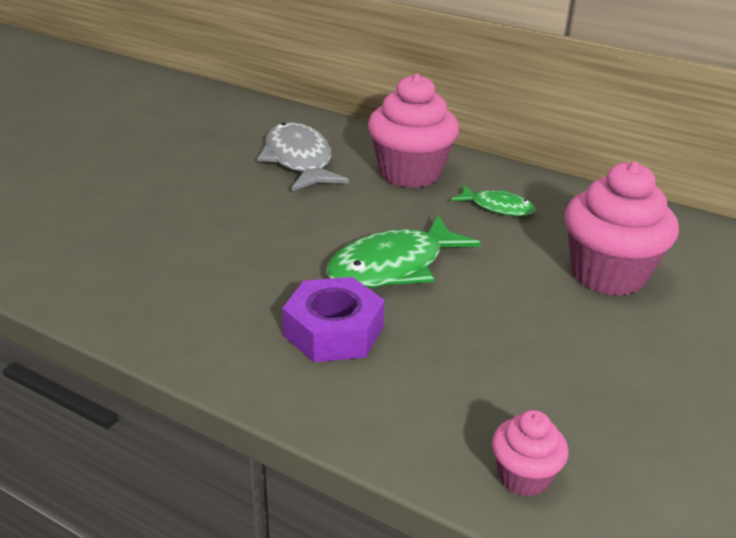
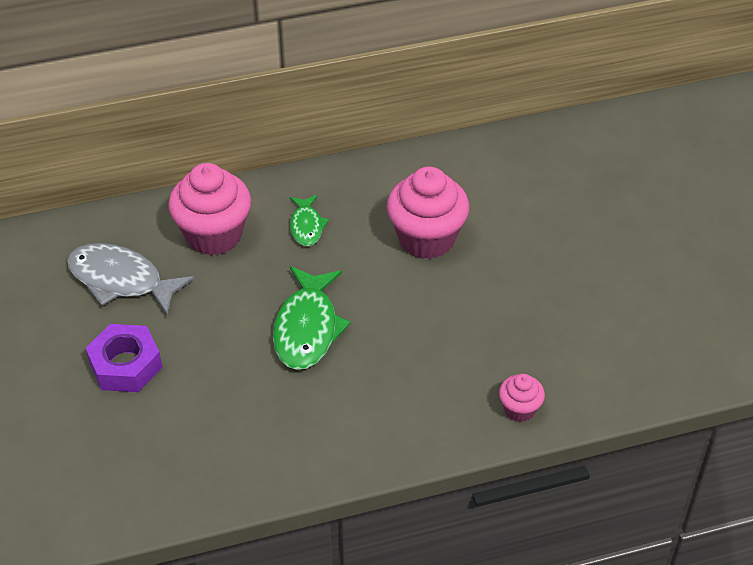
camera: 45 degrees left, 15 degrees up
purple nut [282,277,385,362] -> purple nut moved to [86,324,162,392]
green fish [451,185,536,216] -> green fish turned 105 degrees clockwise [290,195,329,246]

